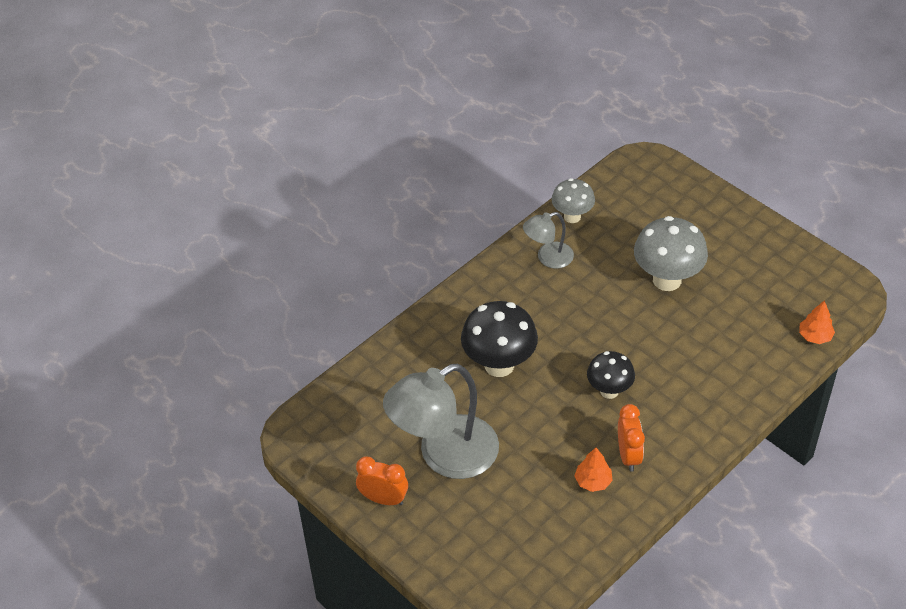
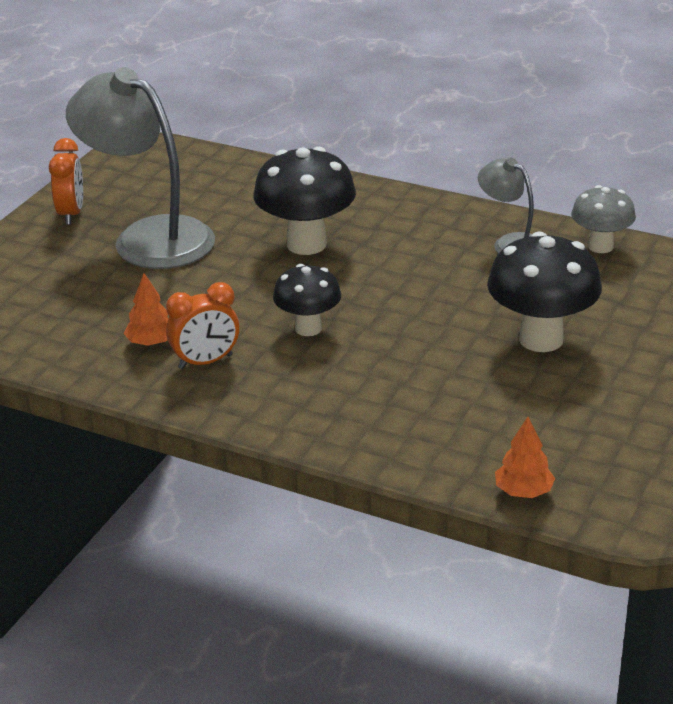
camera: 70 degrees right, 15 degrees down
grey mushroom [634,216,708,291] -> black mushroom [487,231,602,352]

